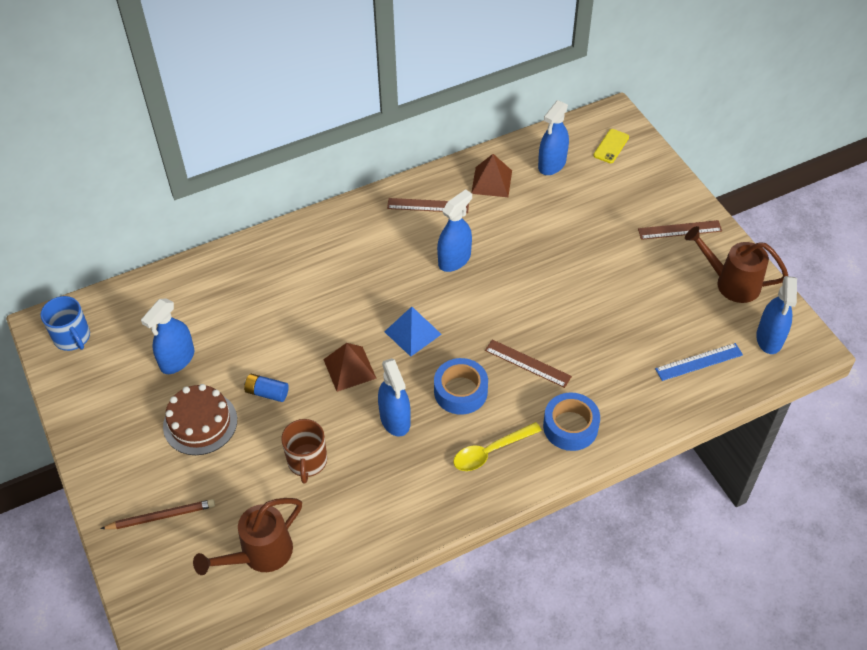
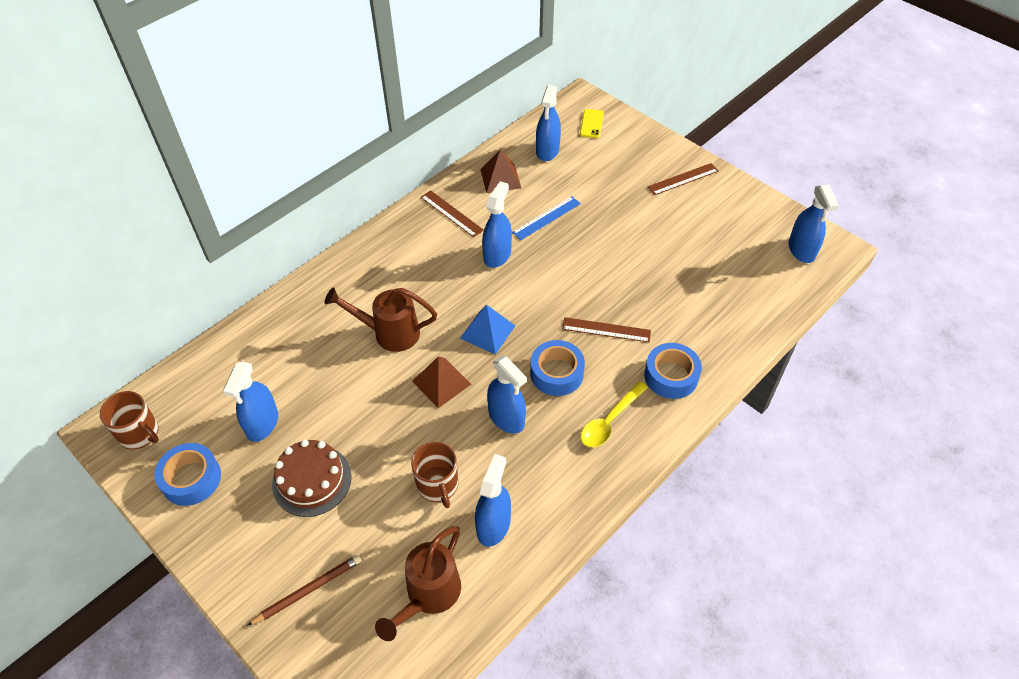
camera: 20 degrees left, 0 degrees up
blue mug [41,296,90,351] -> brown mug [100,391,159,450]
blue battery [244,374,289,402] -> none
brown ruler [387,198,469,213] -> brown ruler turned 60 degrees clockwise [421,190,484,237]
blue ruler [655,343,743,381] -> blue ruler moved to [512,196,581,240]
brown watering can [685,226,788,303] -> brown watering can moved to [324,287,437,352]
none -> blue tape [155,443,221,506]
none -> blue spray bottle [475,454,511,547]

